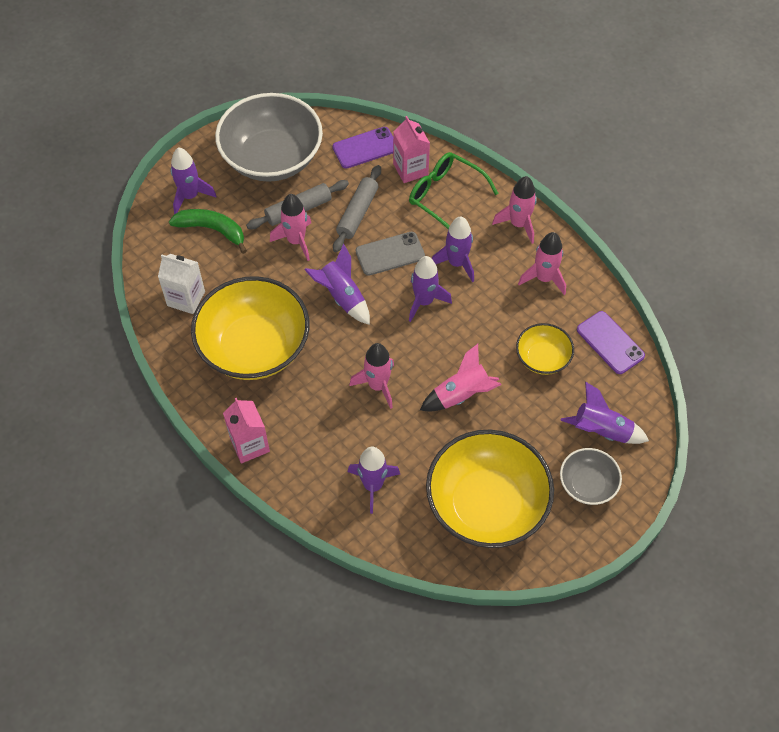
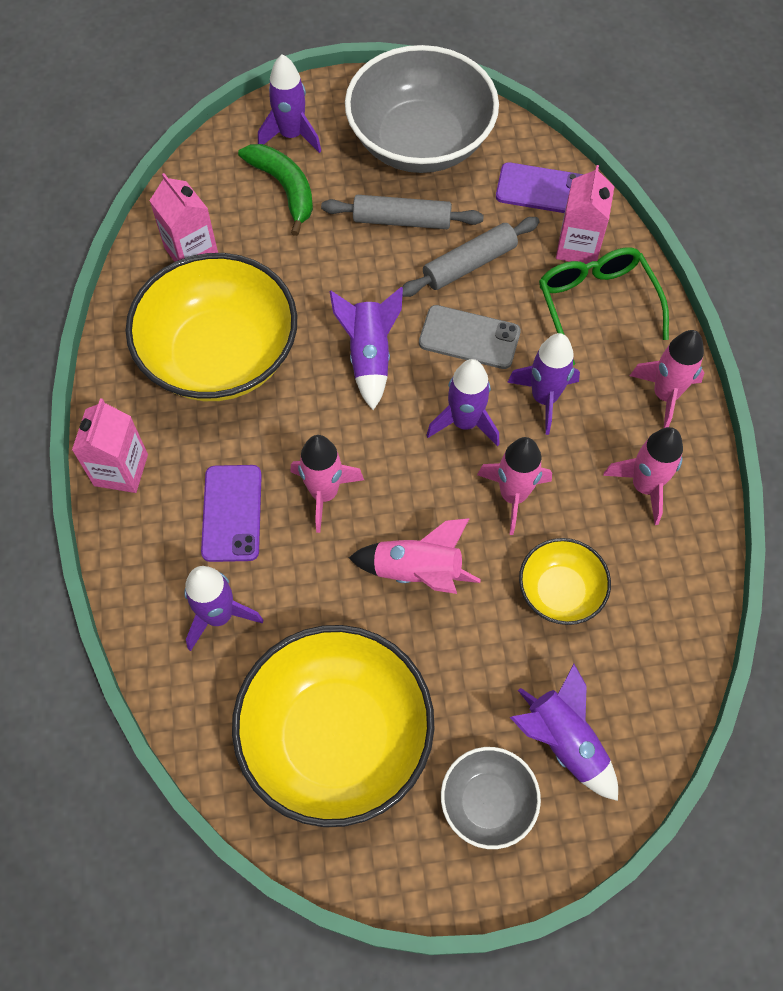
camera: 35 degrees right, 5 degrees up
white carton [158,254,205,314] -> pink carton [149,173,218,262]
pink rocket [270,194,311,261] -> pink rocket moved to [477,437,552,535]
purple phone [577,311,645,374] -> purple phone moved to [201,465,262,562]

